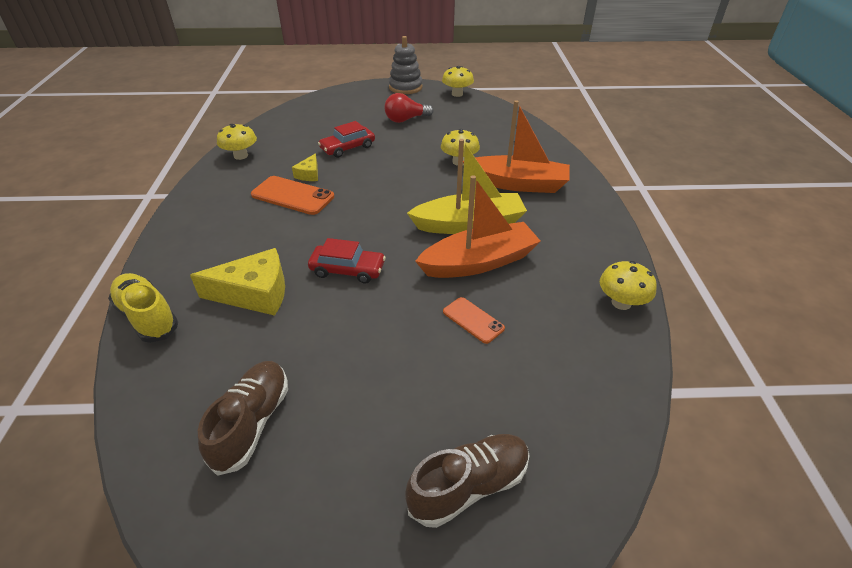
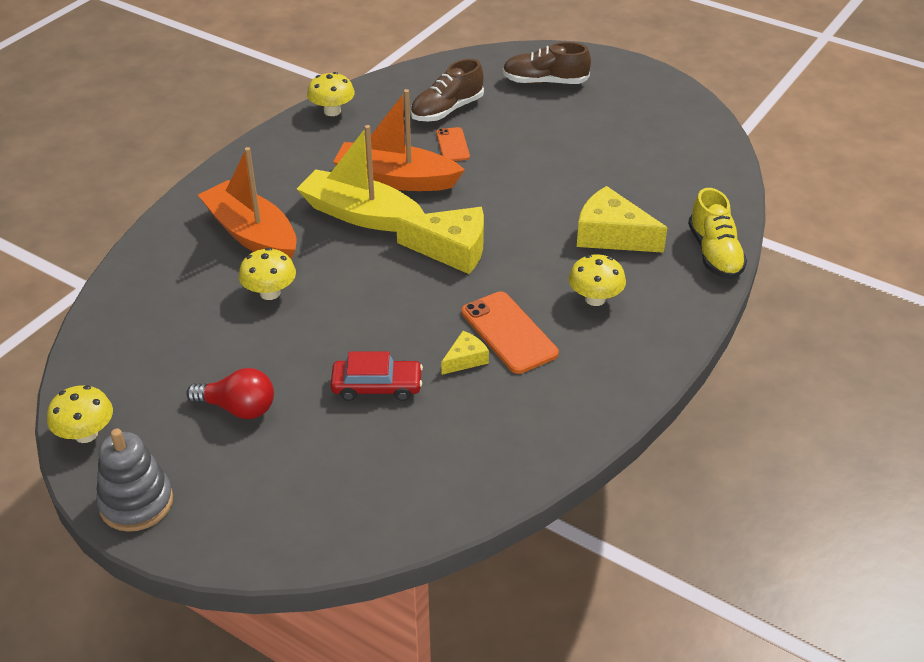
camera: 145 degrees left, 0 degrees up
brown shoe [198,361,288,476] -> brown shoe moved to [410,59,484,122]
yellow mushroom [217,124,257,160] -> yellow mushroom moved to [569,254,626,306]
red car [308,238,386,283] -> none
none -> yellow cheese [396,207,484,274]

